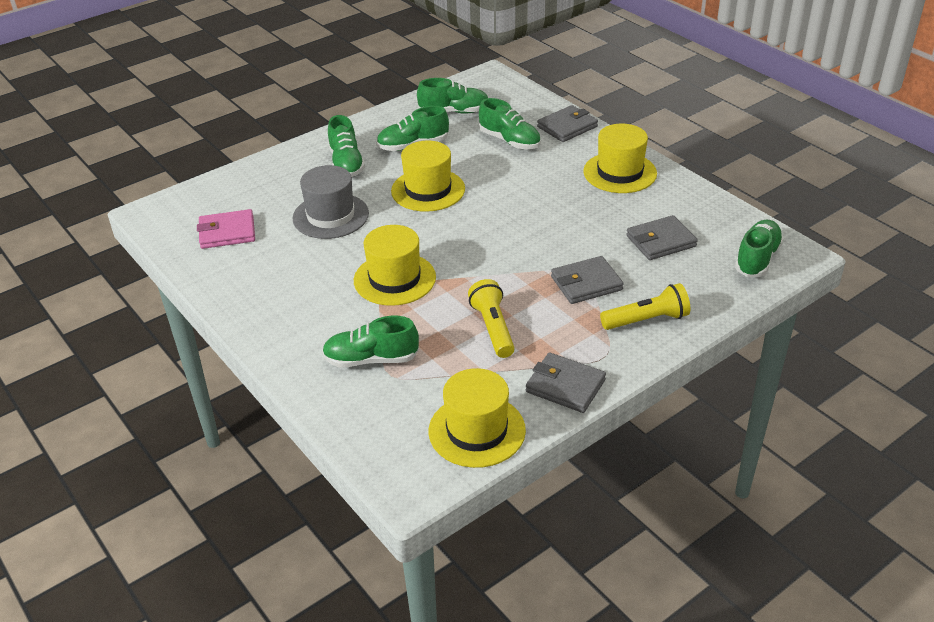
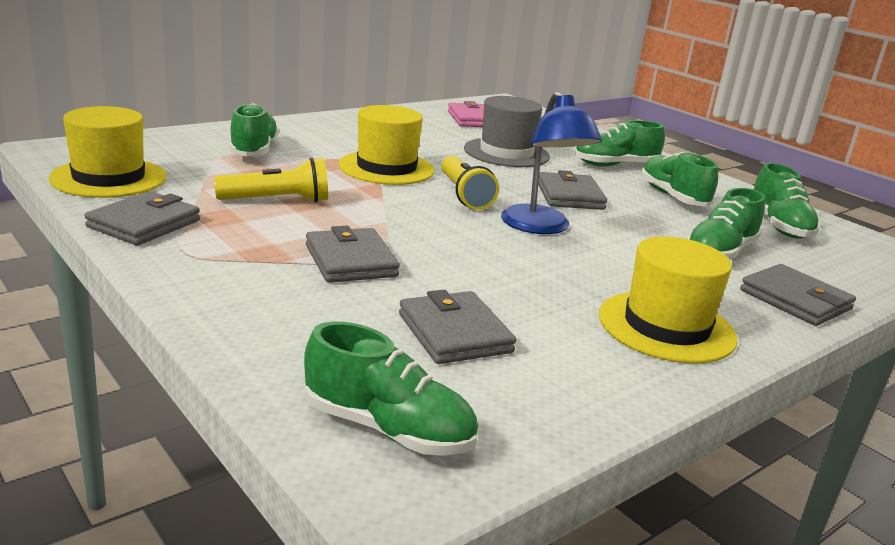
camera: 85 degrees right, 15 degrees down
yellow hat [391,141,465,212] -> grey wallet [538,170,607,210]
yellow flashlight [600,283,691,330] -> yellow flashlight moved to [442,156,499,210]
none -> blue lamp [501,91,602,234]

